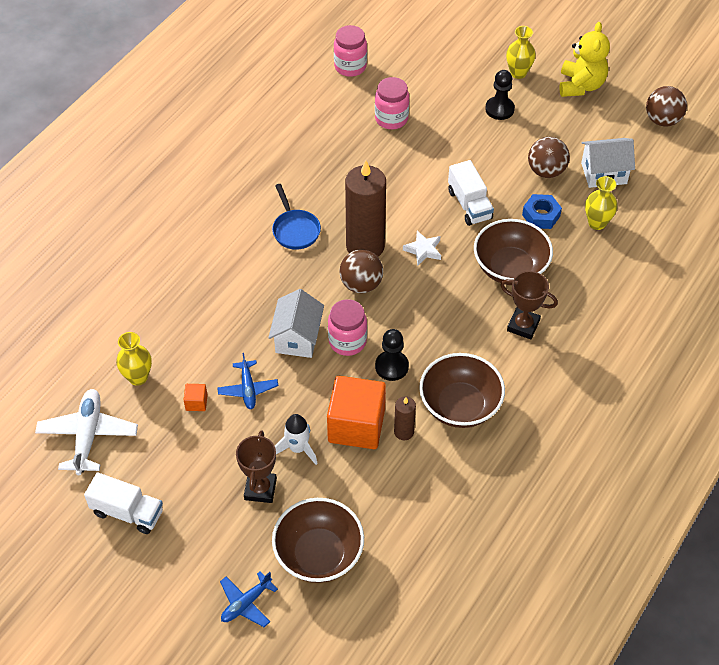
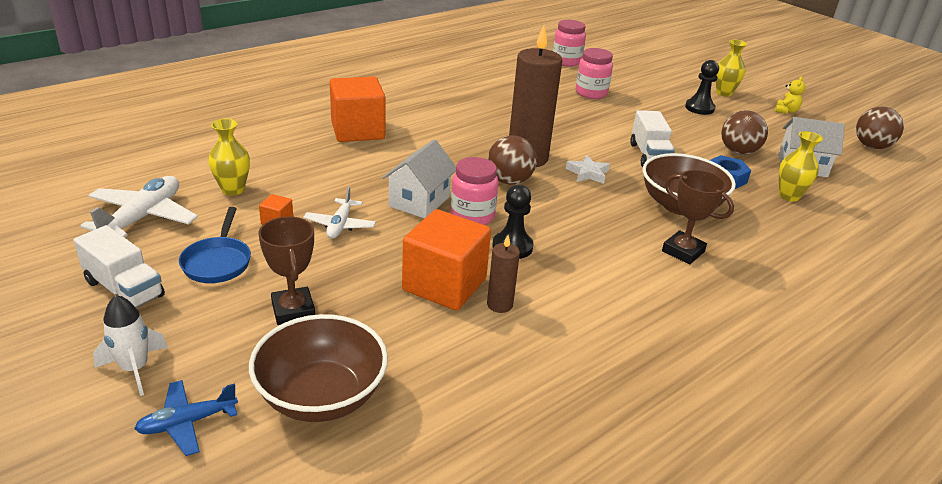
camera: 15 degrees right, 20 degrees down
blue plane [217,353,278,409] -> white plane [304,186,376,239]
brown trophy [236,431,277,503] -> brown trophy turned 45 degrees counterclockwise [258,216,315,325]
blue pan [272,184,321,250] -> blue pan moved to [179,207,251,283]
white rocket [275,414,318,465] -> white rocket moved to [93,295,168,396]
brown bowl [419,353,505,428] -> none
yellow teddy bear [559,22,610,97] -> yellow teddy bear [775,76,805,114], size x0.50
none -> orange cube [330,77,385,142]

